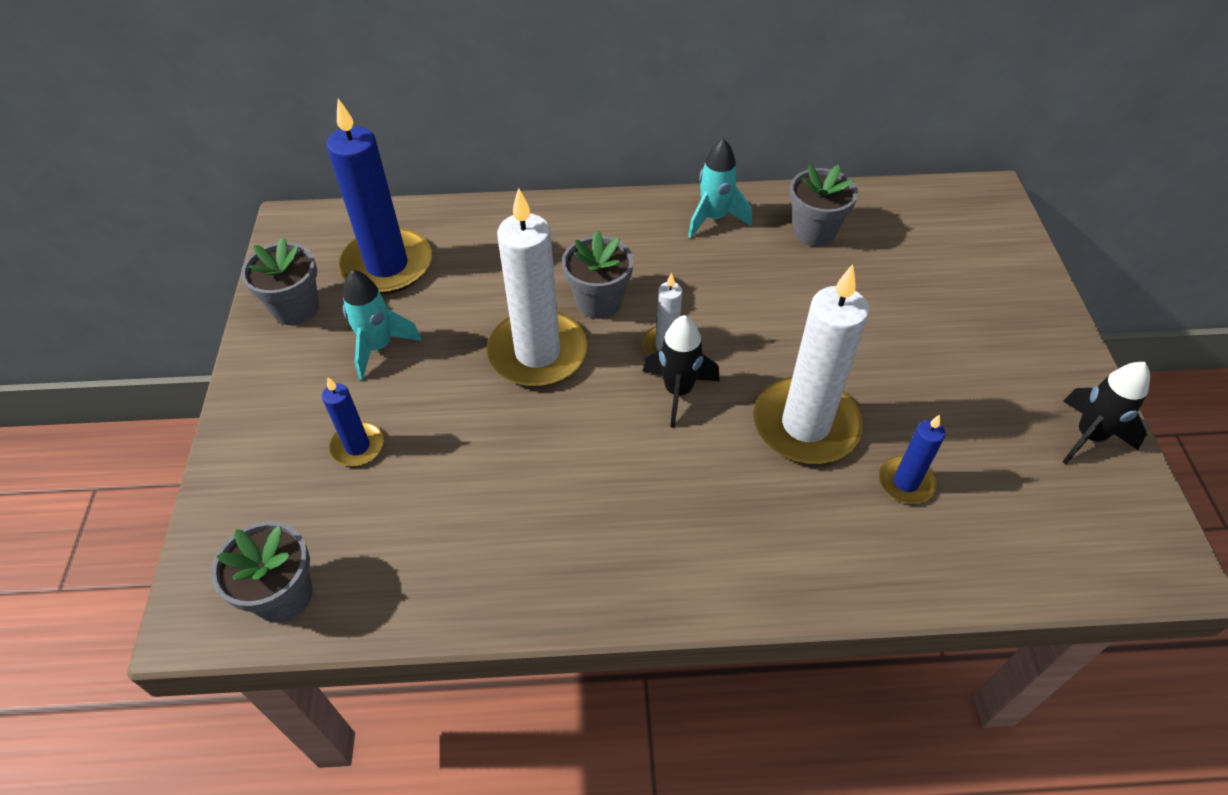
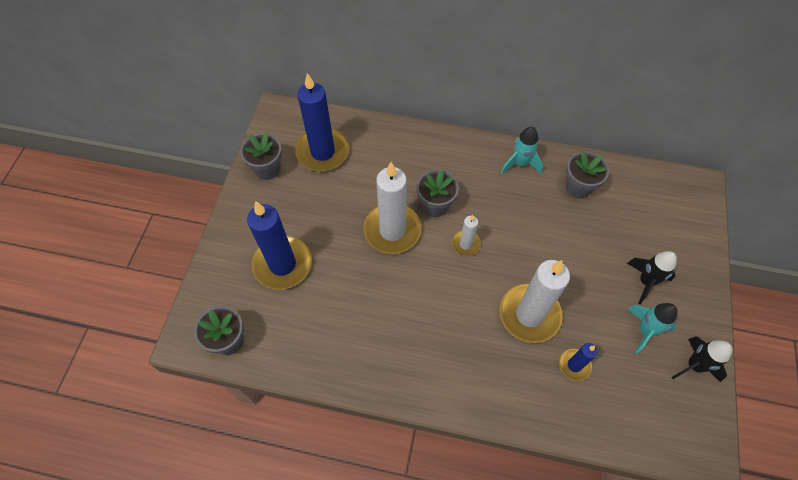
camera: 15 degrees right, 10 degrees up
blue candle [322,377,384,466] -> blue candle [247,201,312,290], size x2.01
turquoise rocket [343,270,422,380] -> turquoise rocket moved to [627,303,677,353]
black rocket [643,315,720,428] -> black rocket moved to [627,251,677,304]

